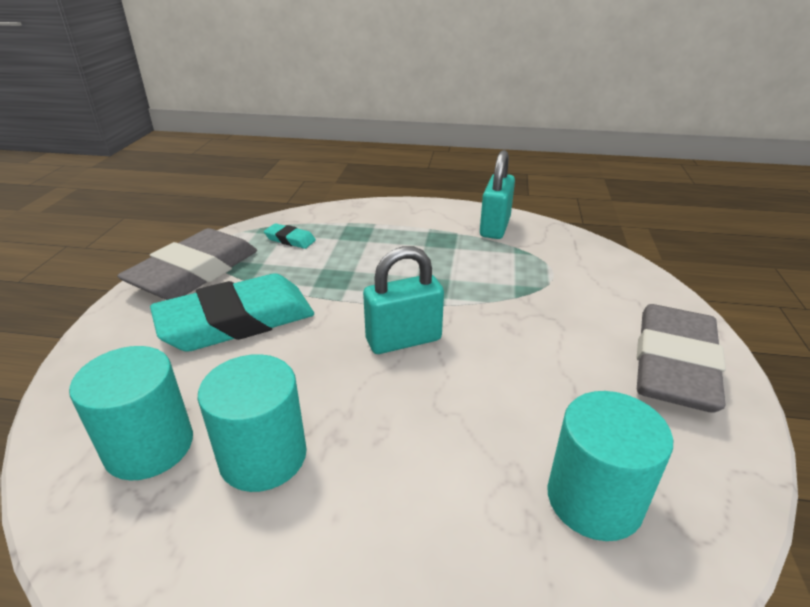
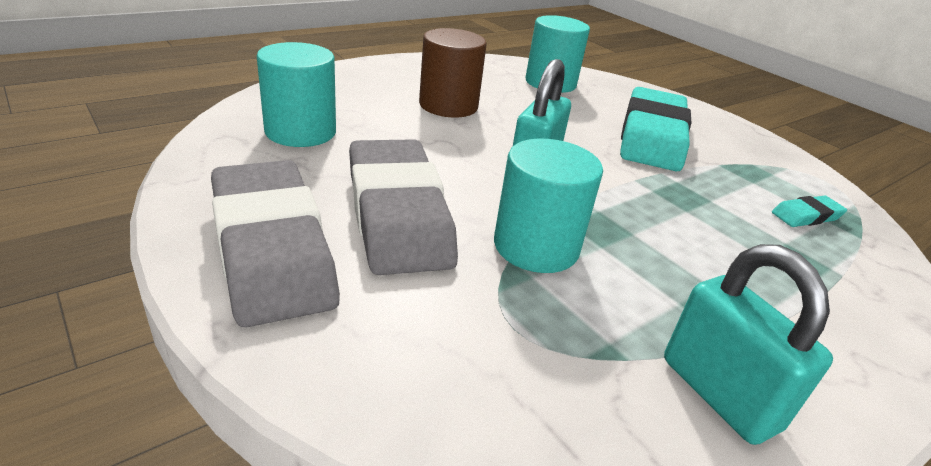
camera: 130 degrees right, 0 degrees up
grey eraser [117,228,257,300] -> grey eraser moved to [349,139,458,275]
turquoise cylinder [198,354,307,492] -> turquoise cylinder moved to [494,138,603,273]
none -> brown cylinder [419,28,487,118]

